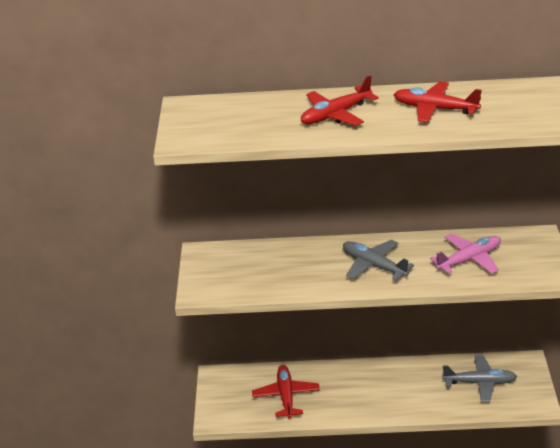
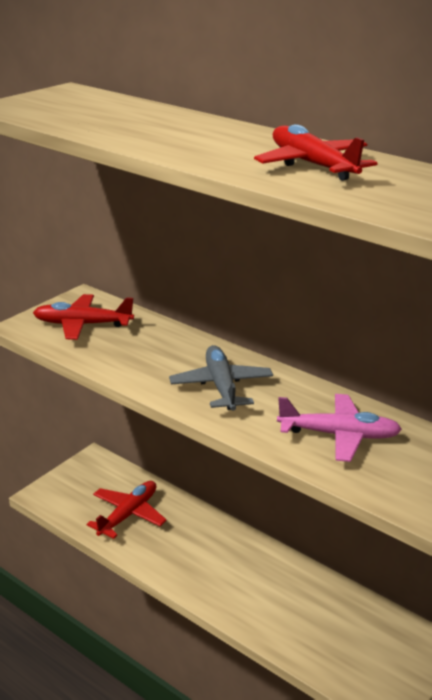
camera: 35 degrees right, 5 degrees down
red plane [301,75,379,126] -> red plane moved to [33,294,134,340]
grey plane [442,355,517,402] -> none

